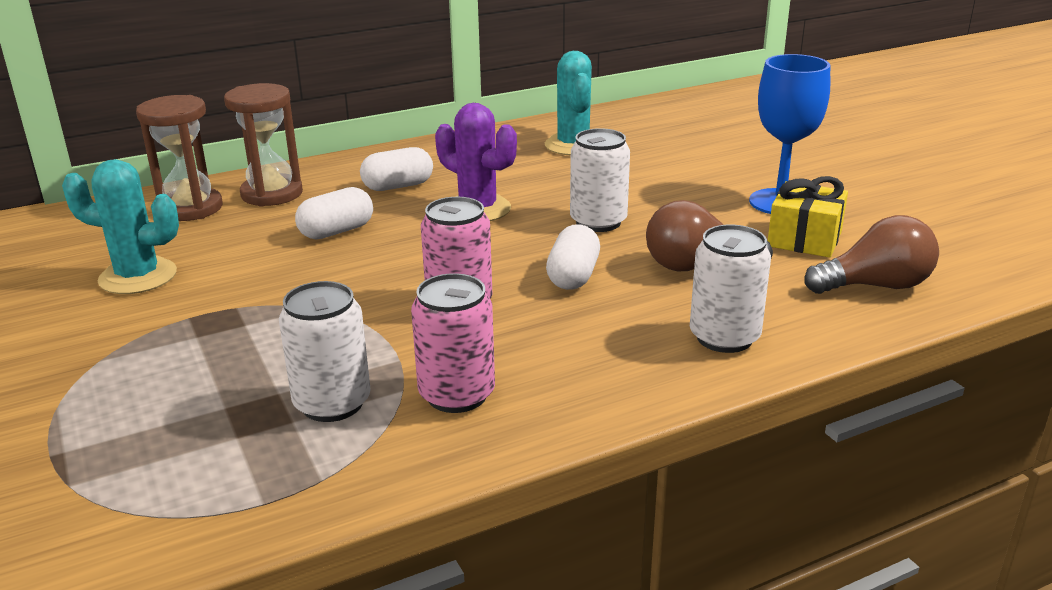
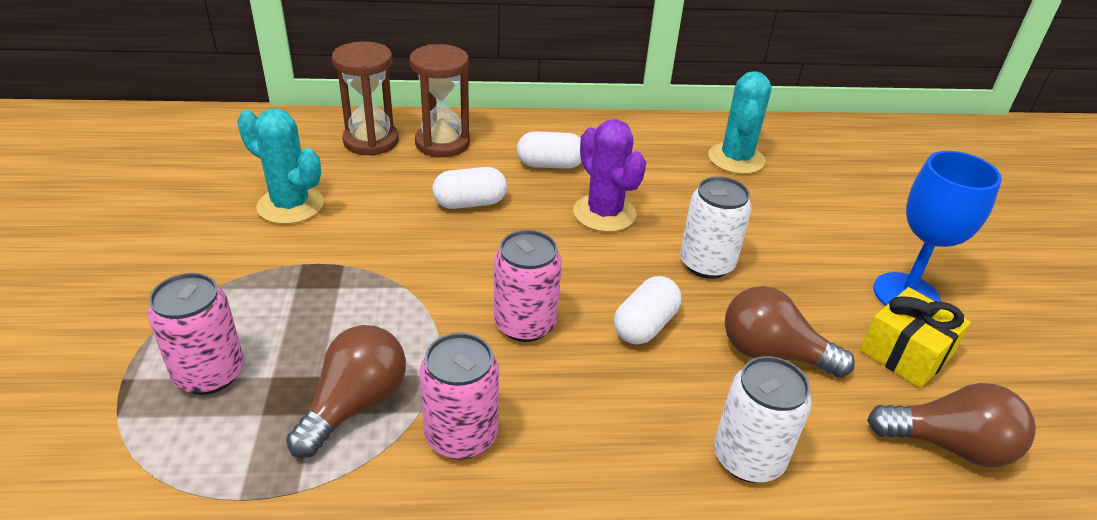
camera: 20 degrees right, 10 degrees up
white can [279,281,371,422] -> brown light bulb [286,325,406,458]
none -> pink can [147,273,244,395]

